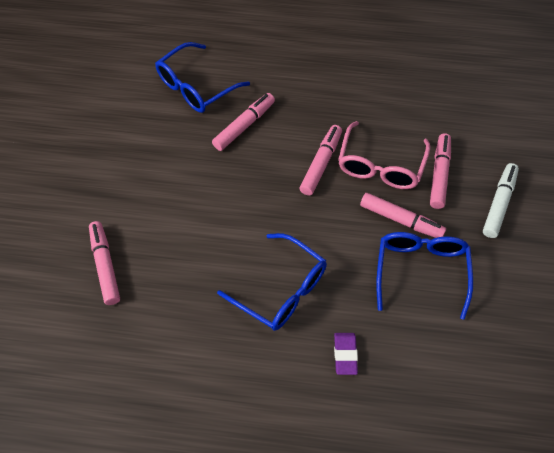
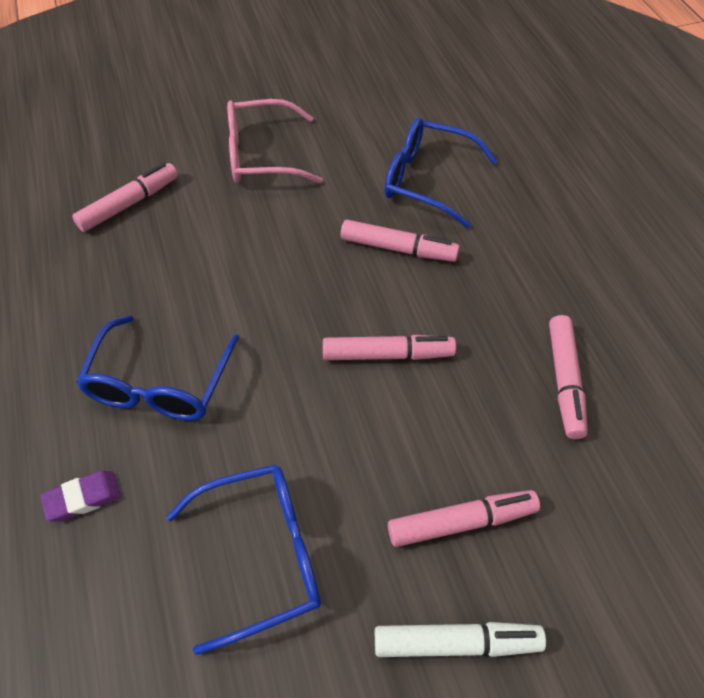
camera: 65 degrees right, 5 degrees down
pink glasses [338,121,430,189] -> pink glasses moved to [227,99,323,183]
pink marker [360,193,446,238] -> pink marker moved to [549,315,588,439]

